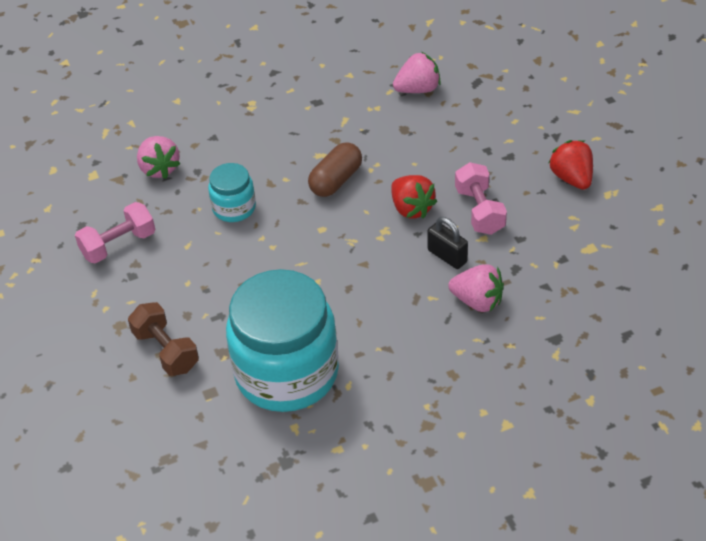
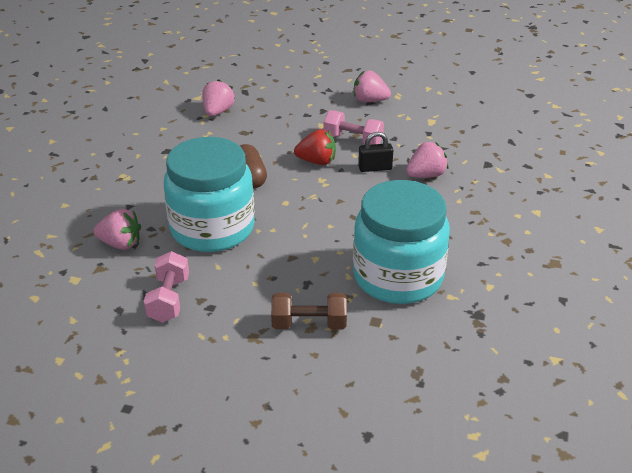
camera: 55 degrees left, 10 degrees down
turquoise jar [208,163,256,222] -> turquoise jar [164,137,255,252], size x2.13
red strawberry [549,140,593,190] -> pink strawberry [354,70,391,102]

